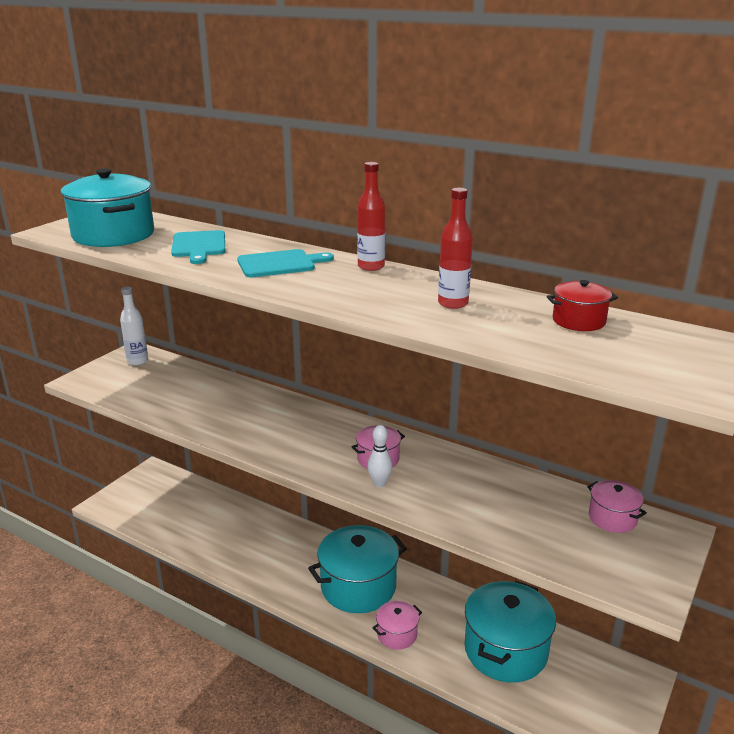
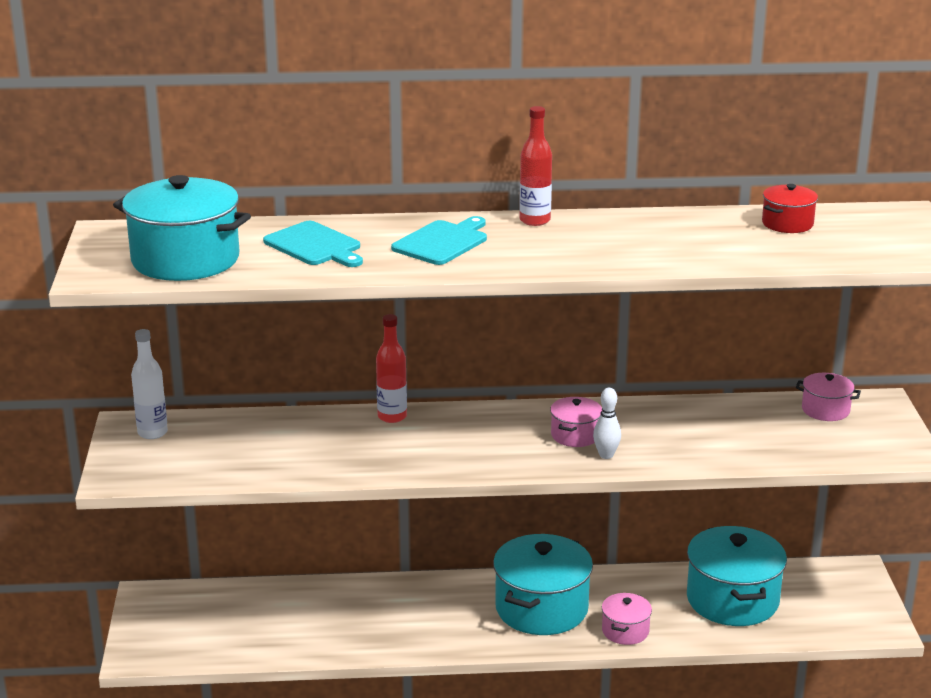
camera: 35 degrees left, 0 degrees up
red bottle [438,188,473,309] -> red bottle moved to [376,314,407,423]

